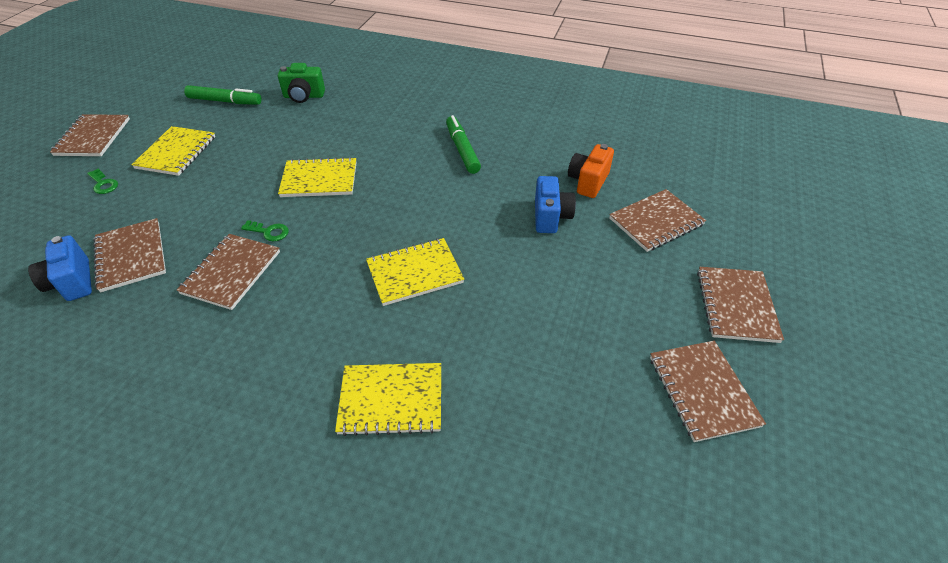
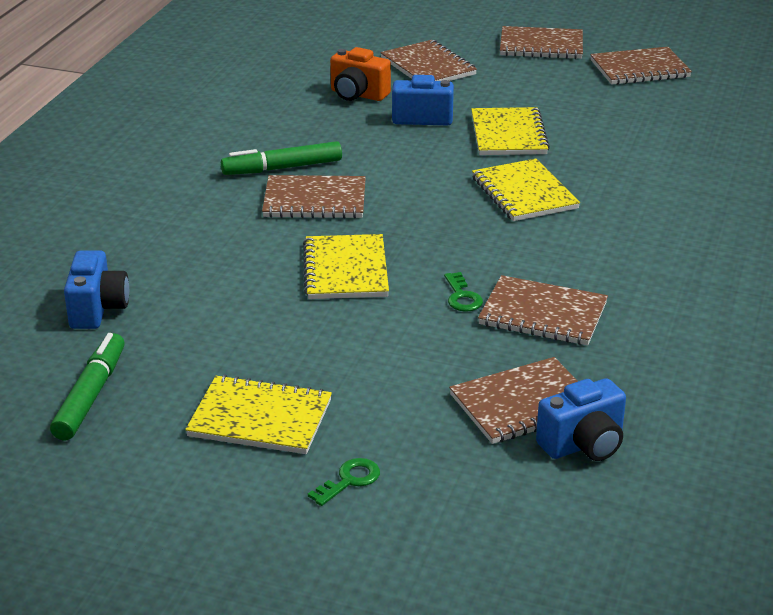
camera: 90 degrees left, 15 degrees down
brown notebook [50,114,130,156] -> brown notebook moved to [262,175,366,219]
green key [241,220,289,241] -> green key turned 150 degrees clockwise [444,272,483,312]
green camera [278,63,325,103] -> blue camera [64,250,129,329]
yellow notebook [335,363,441,436] -> yellow notebook moved to [471,107,550,155]

